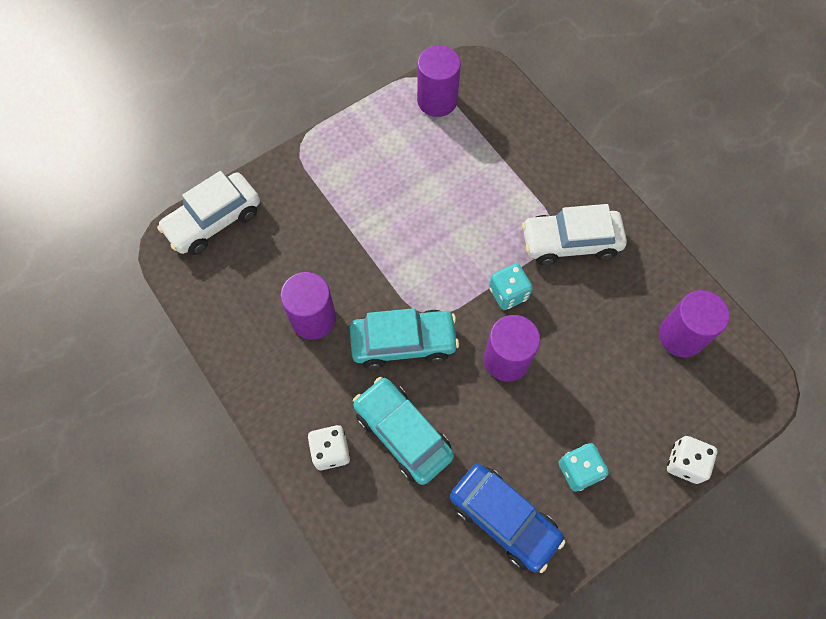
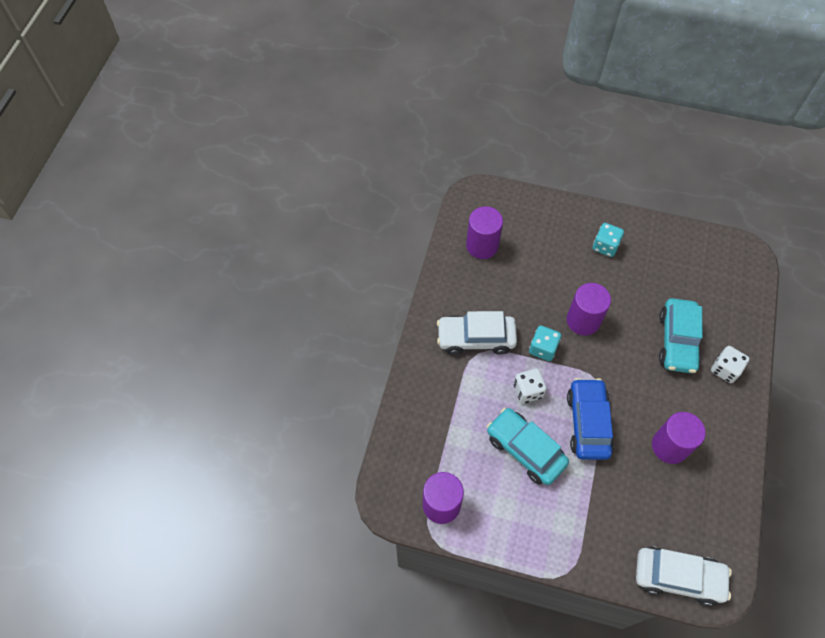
camera: 130 degrees left, 5 degrees down
turquoise car [350,308,459,369] -> turquoise car moved to [487,408,569,485]
blue car [450,464,566,573] -> blue car moved to [567,378,614,460]
white car [522,204,627,265] -> white car turned 135 degrees clockwise [437,311,517,355]
white dice [667,436,717,484] -> white dice moved to [514,368,547,403]

